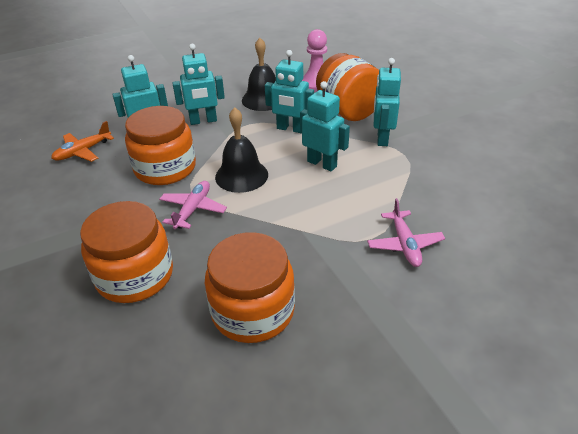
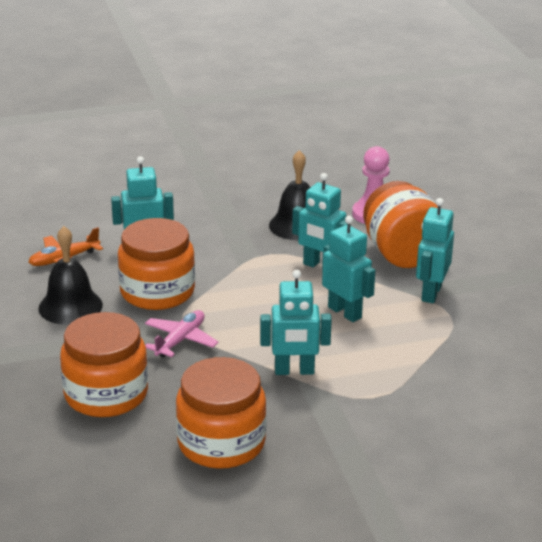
camera: 10 degrees right, 10 degrees down
turquoise robot [172,44,225,125] -> turquoise robot moved to [260,270,332,375]
black bell [215,107,268,193] -> black bell moved to [38,226,103,325]
pink plane [367,198,445,267] -> none

